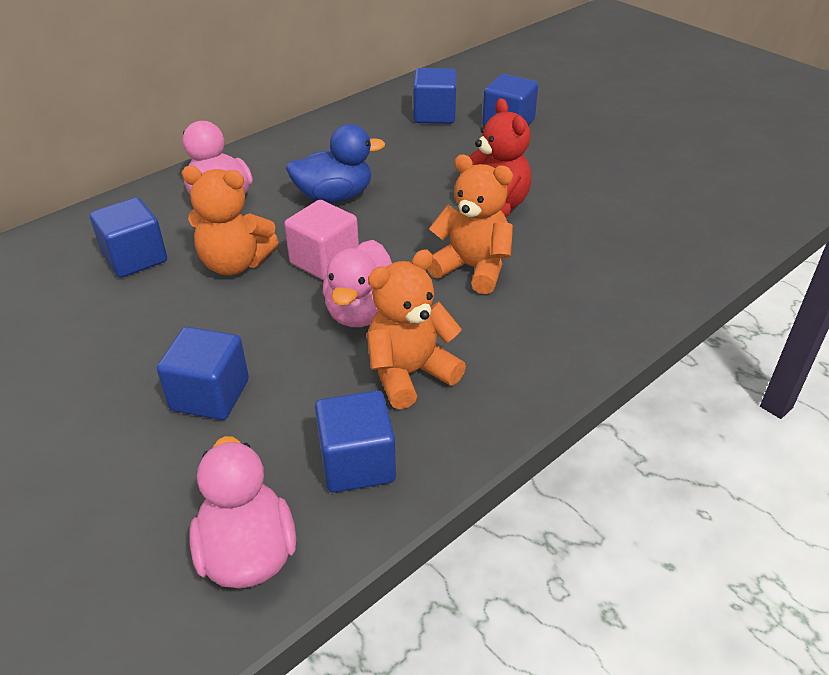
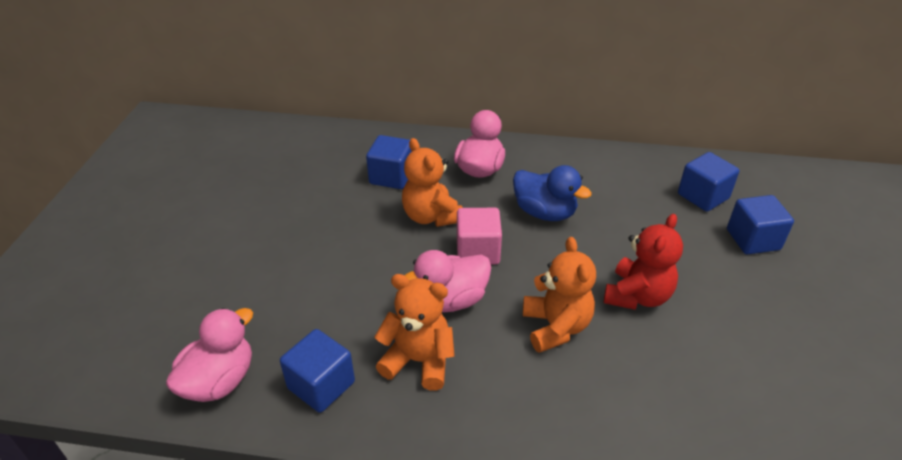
camera: 50 degrees right, 0 degrees up
blue cube [157,327,249,420] -> none

